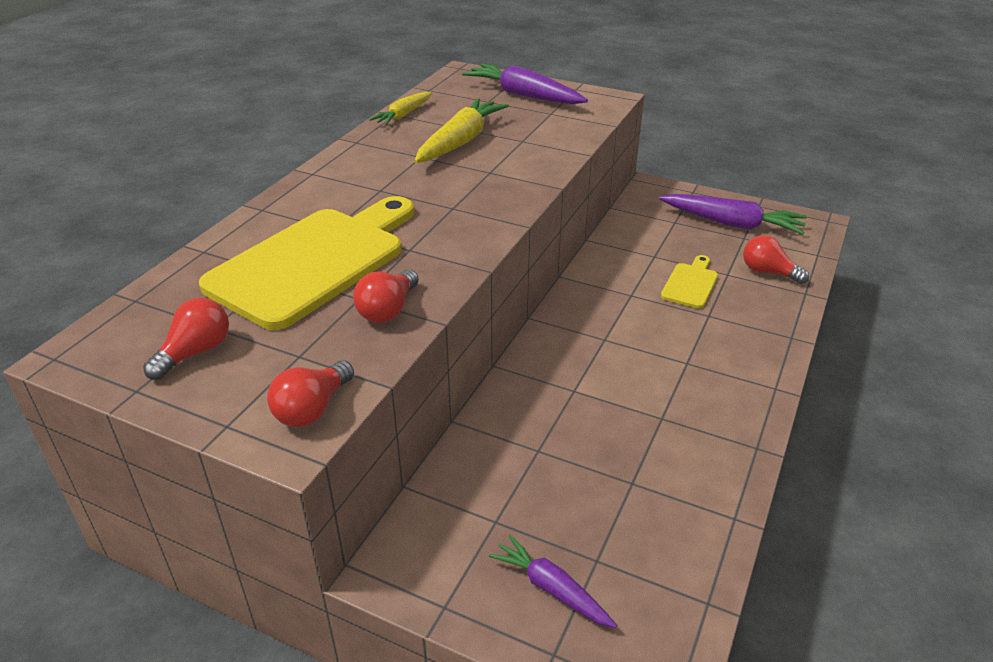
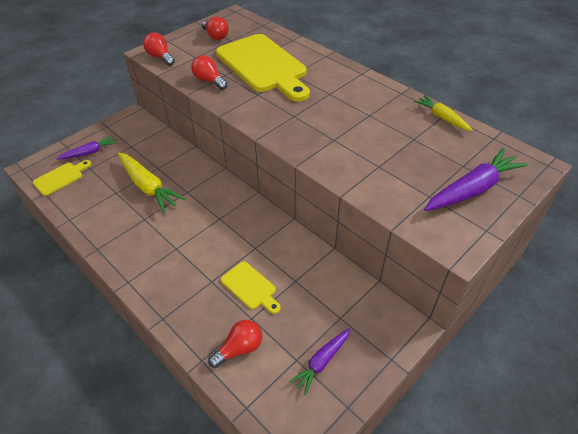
camera: 110 degrees right, 10 degrees up
yellow carrot [414,98,509,163] -> yellow carrot moved to [118,152,186,213]
purple carrot [659,194,807,235] -> purple carrot [289,328,350,395], size x0.60
none -> yellow cutting board [33,160,91,196]

